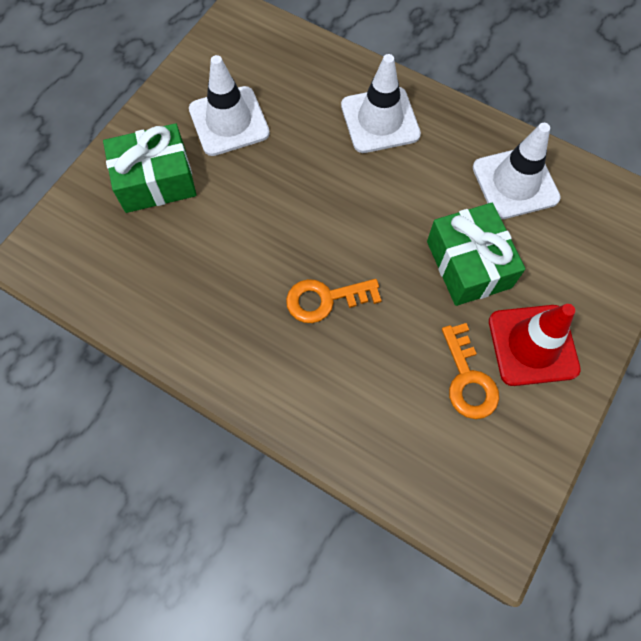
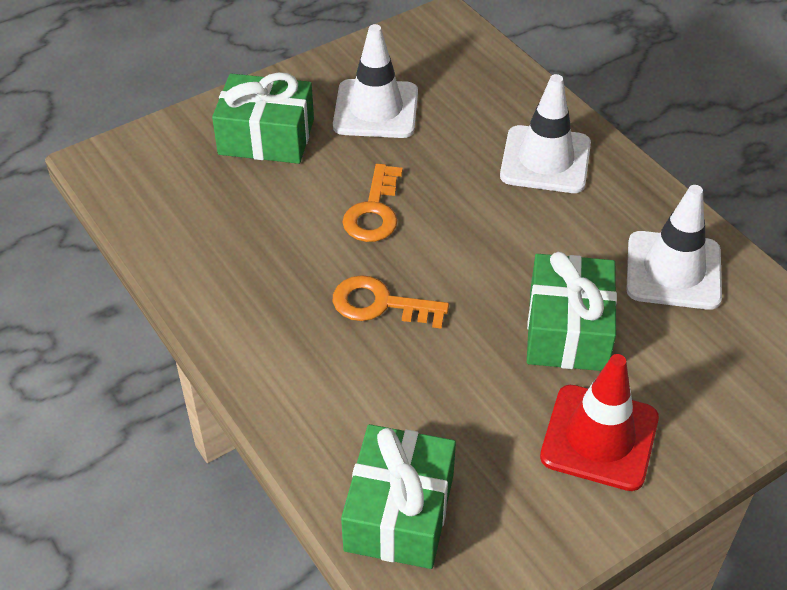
camera: 25 degrees right, 20 degrees down
orange key [442,323,499,419] -> orange key moved to [342,164,403,242]
none -> green gift [341,424,456,569]

